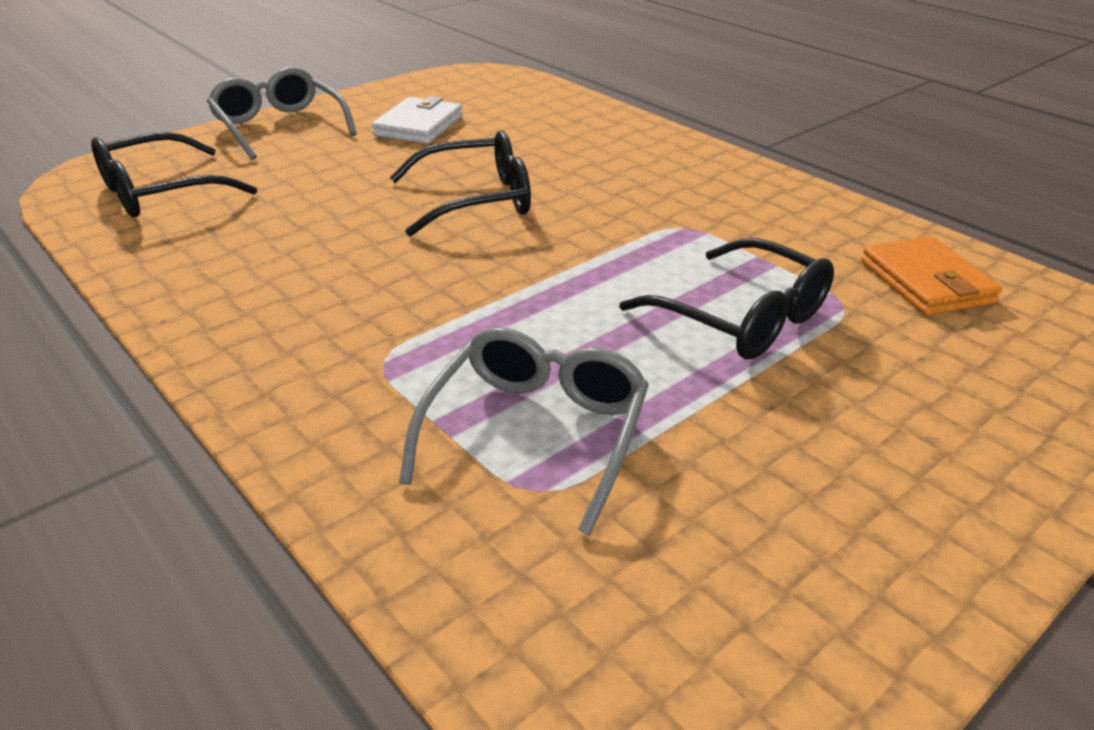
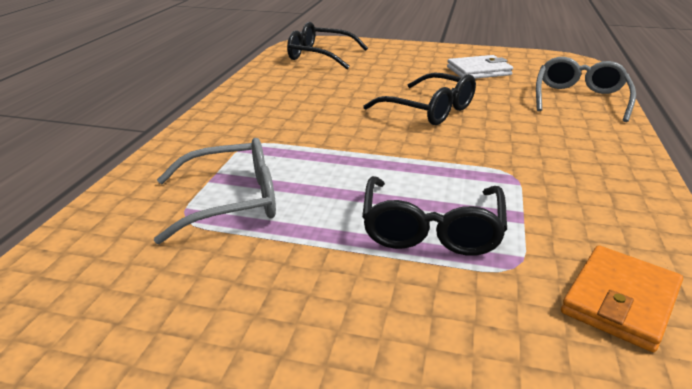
camera: 55 degrees right, 5 degrees down
grey glasses [207,67,357,160] -> grey glasses moved to [536,57,636,122]

